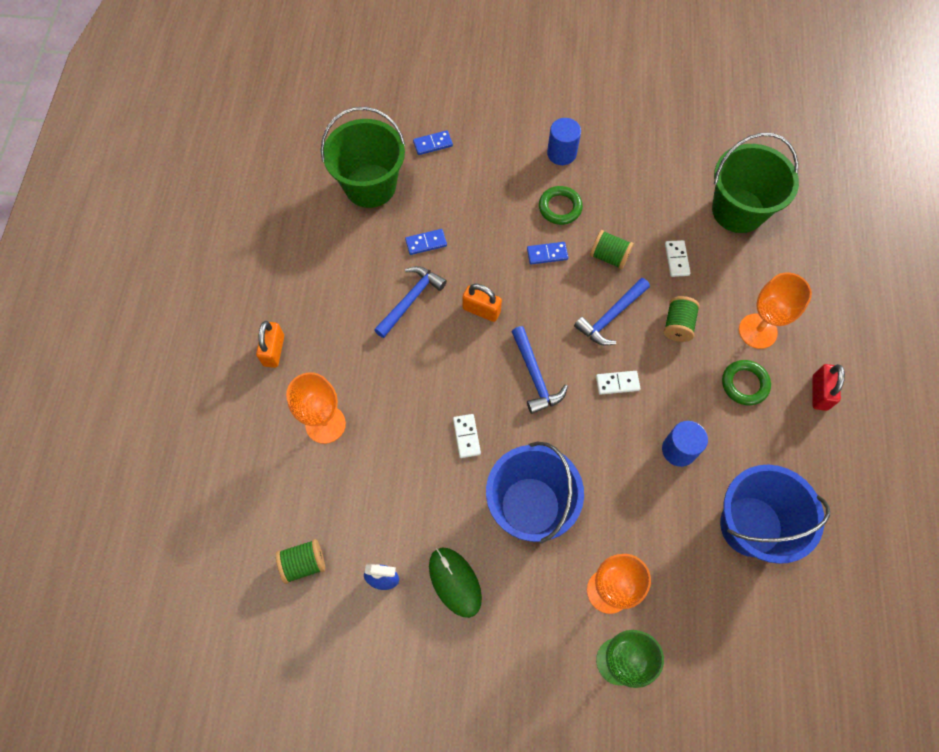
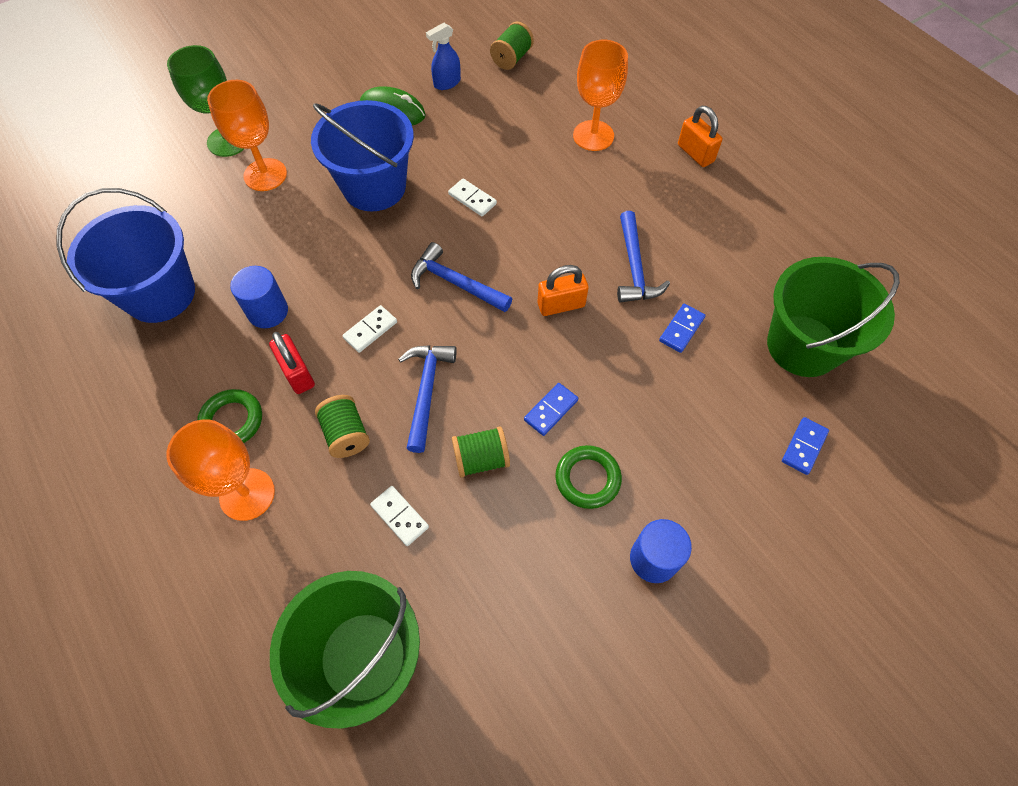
camera: 140 degrees right, 5 degrees down
red padlock [812,364,845,411] -> red padlock moved to [269,332,315,394]

